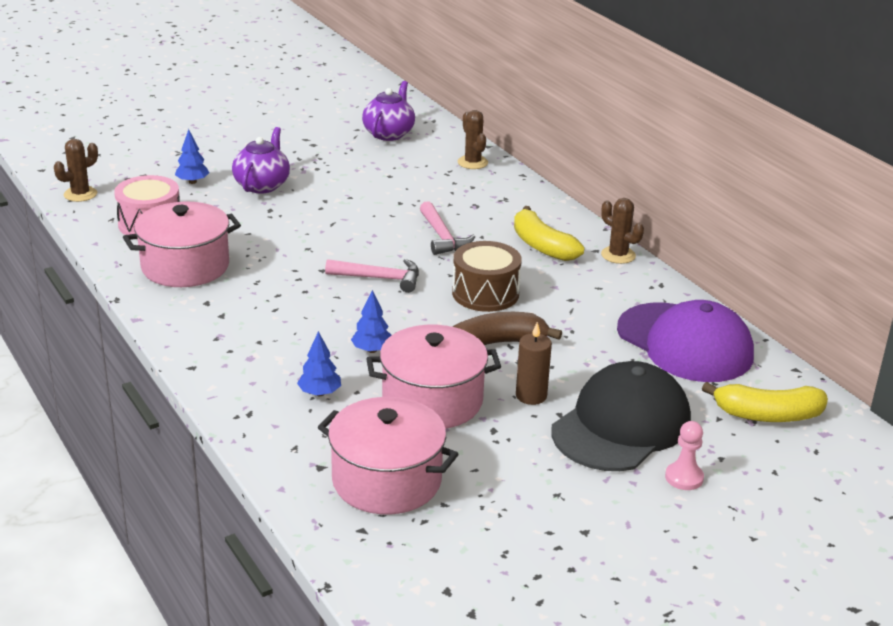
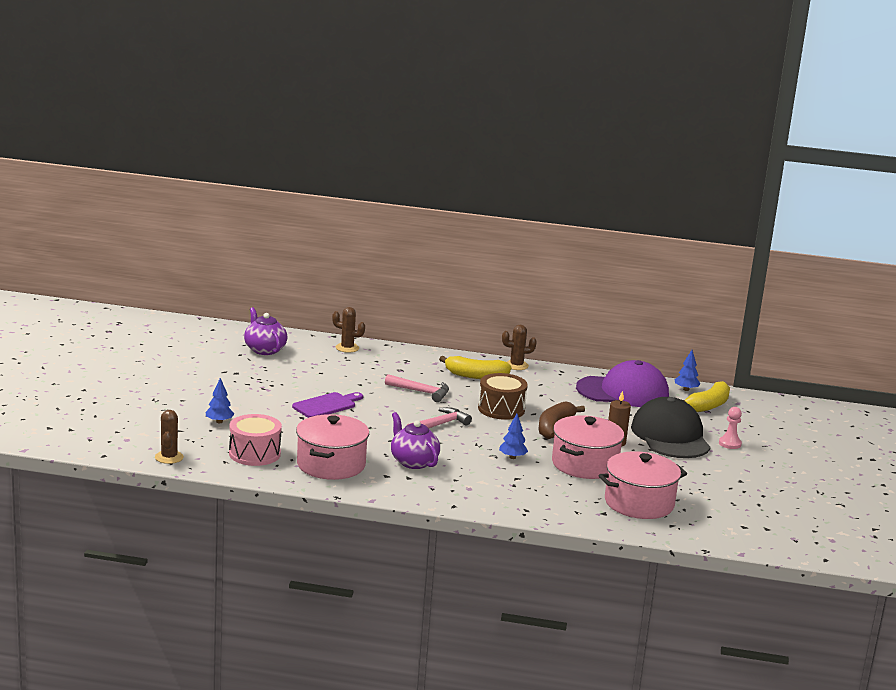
camera: 50 degrees left, 10 degrees down
purple teapot [232,127,290,194] -> purple teapot moved to [391,412,440,469]
blue tree [297,331,341,396] -> blue tree moved to [675,350,700,391]
none -> purple cutting board [292,392,363,418]

